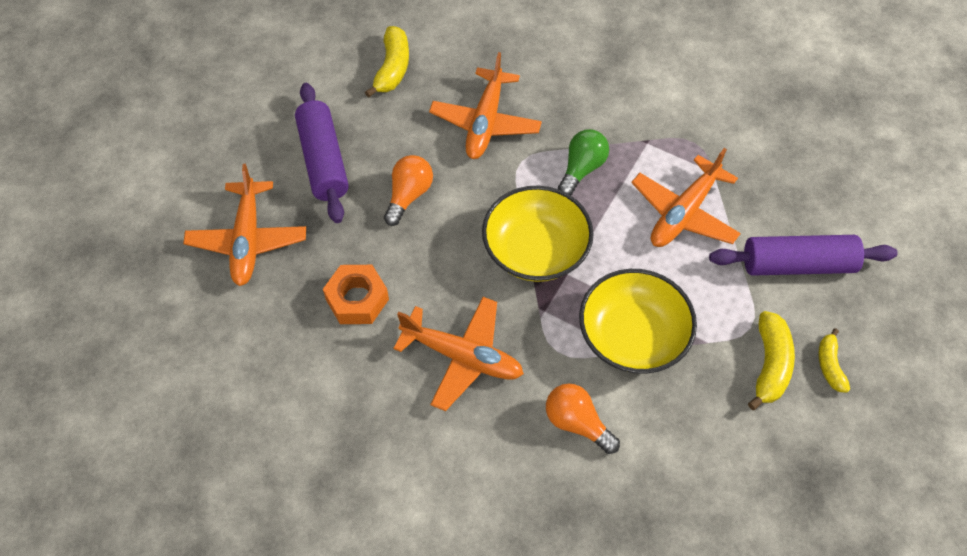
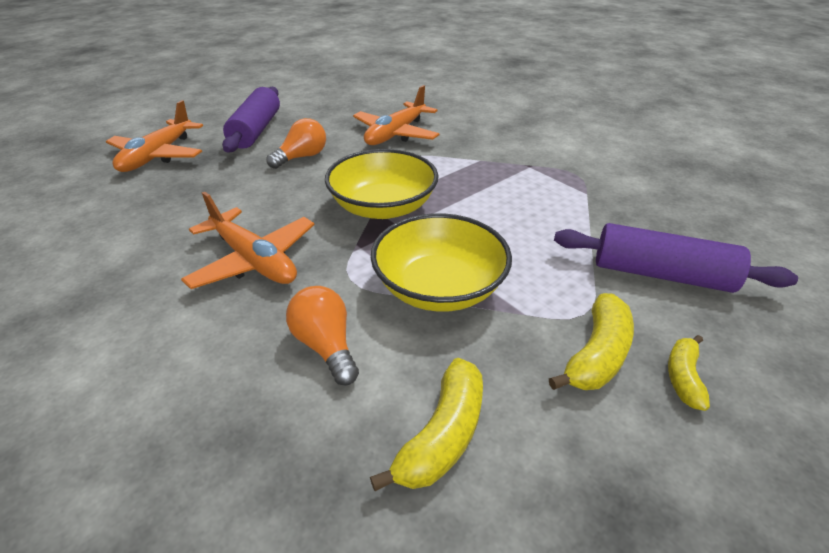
camera: 20 degrees right, 20 degrees down
orange nut [323,265,389,324] -> none
yellow banana [365,26,409,98] -> yellow banana moved to [370,358,483,491]
green light bulb [558,129,609,195] -> none
orange plane [631,148,741,247] -> none

